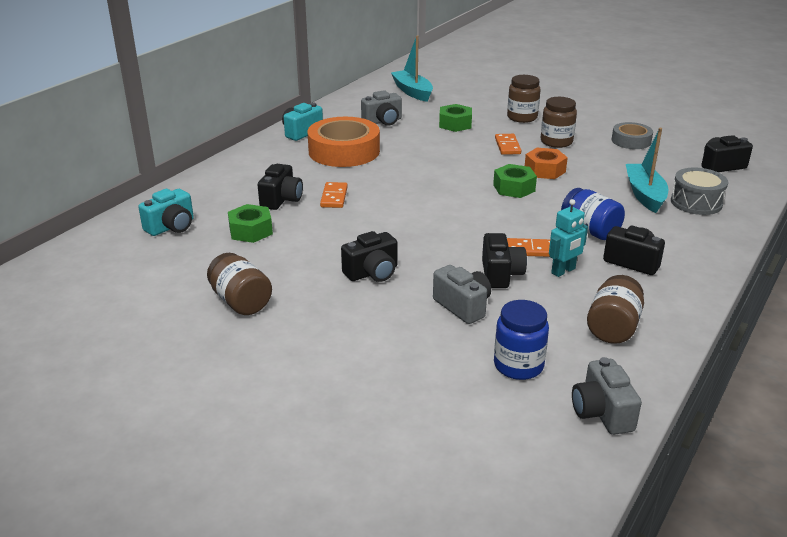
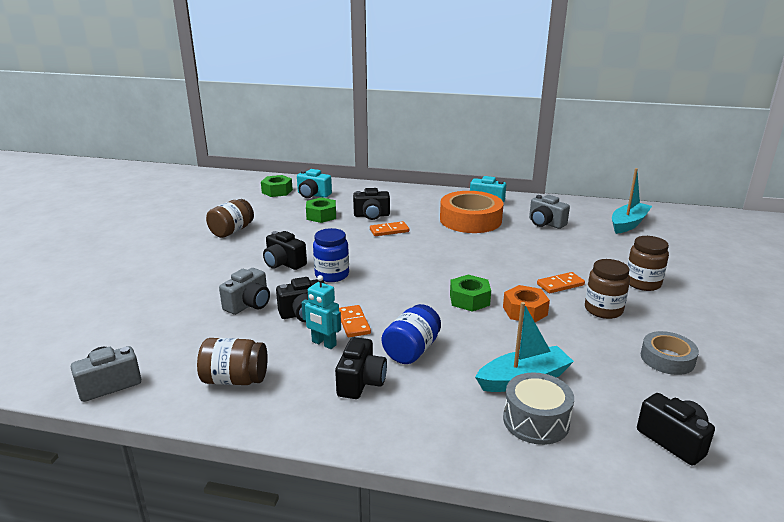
camera: 70 degrees right, 5 degrees down
green nut [439,104,472,132] -> green nut moved to [261,175,293,197]
blue jar [494,300,549,380] -> blue jar moved to [313,228,349,282]

